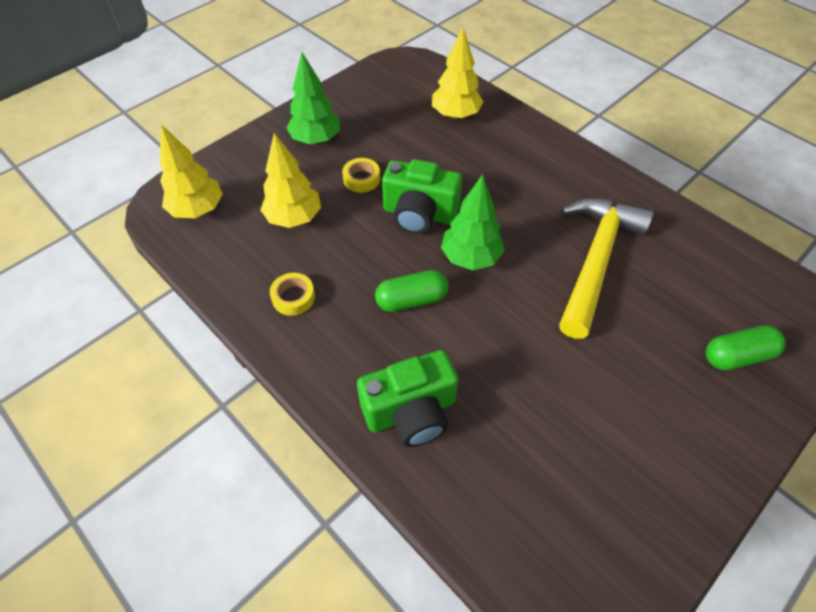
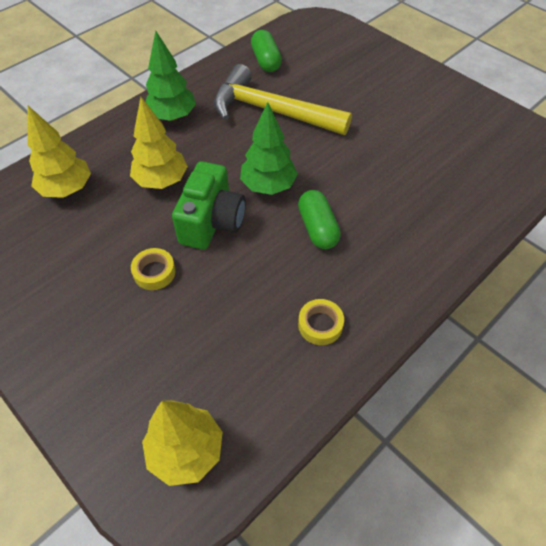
camera: 90 degrees left, 0 degrees up
yellow tree [260,133,321,228] -> yellow tree moved to [130,97,188,189]
green tree [286,53,340,144] -> green tree moved to [145,31,196,121]
green camera [357,350,459,447] -> none
green capsule [706,325,786,370] -> green capsule moved to [251,30,282,72]

